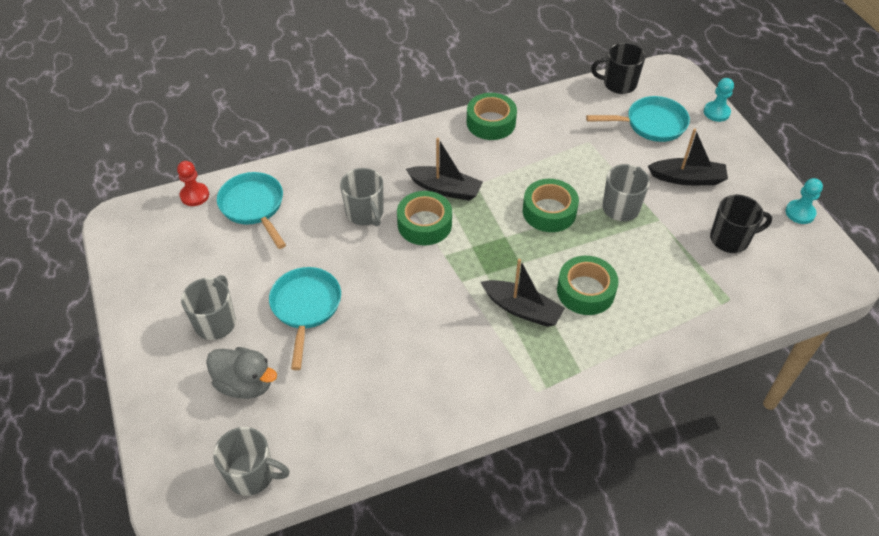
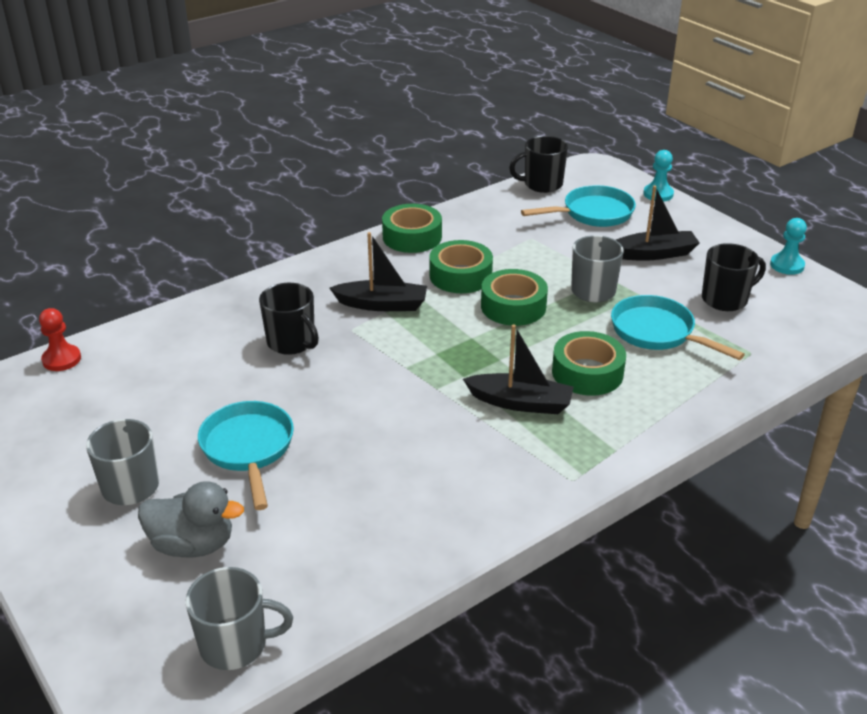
camera: 15 degrees left, 15 degrees down
turquoise pan [217,172,286,249] -> turquoise pan moved to [611,295,745,360]
grey mug [340,168,383,226] -> black mug [259,283,319,355]
green tape [397,191,452,245] -> green tape moved to [429,240,493,293]

